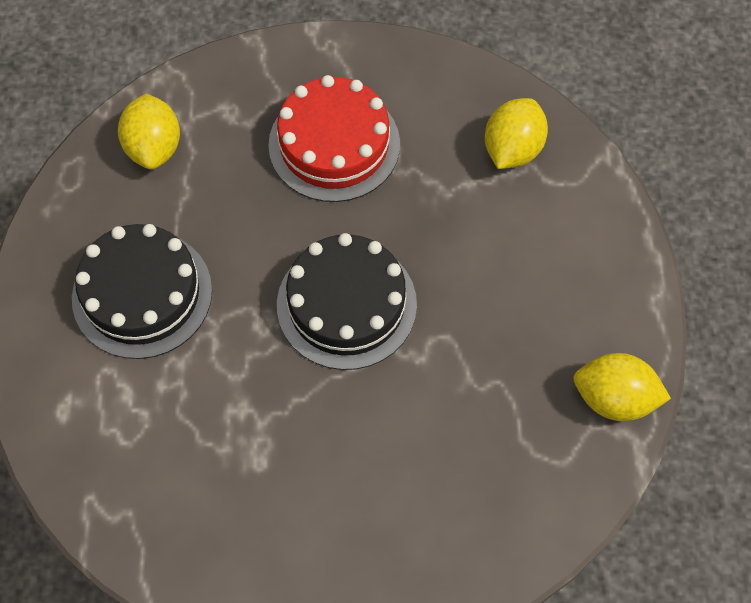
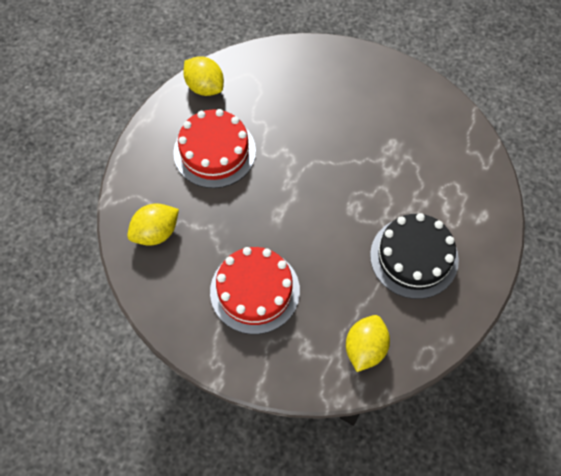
camera: 150 degrees left, 0 degrees up
black cake [277,233,417,370] -> none
none -> red cake [173,109,256,188]

